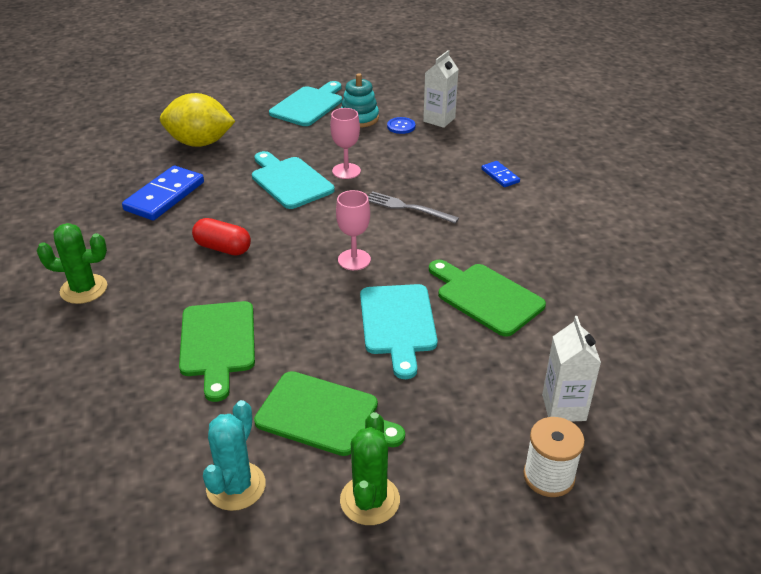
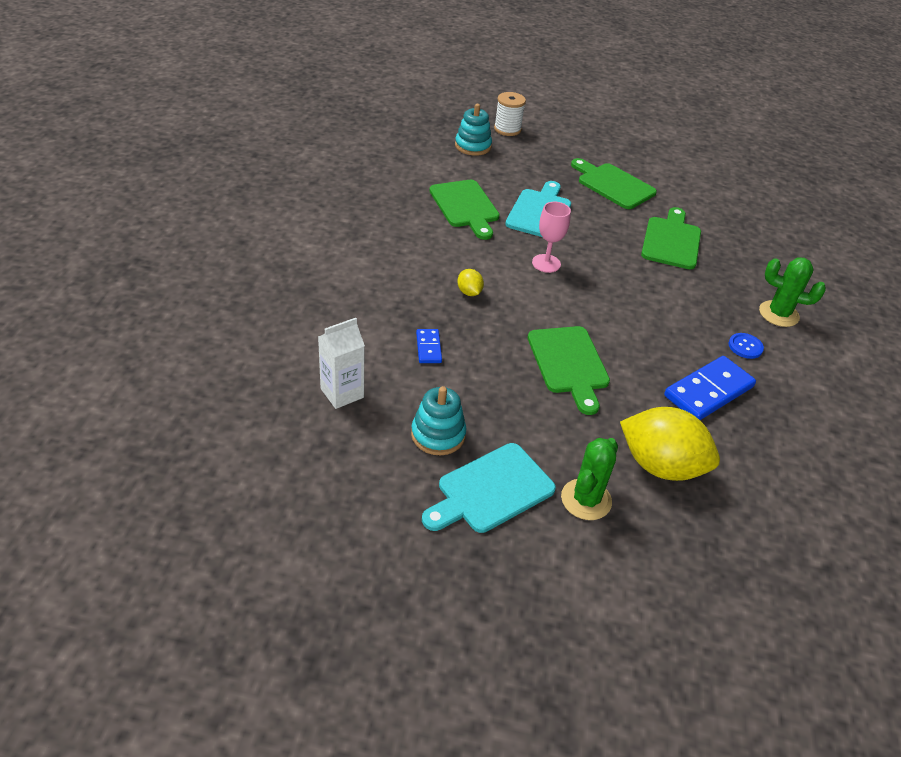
camera: 160 degrees left, 5 degrees up
red capsule [192,218,251,256] -> none
turquoise cactus [203,400,266,511] -> none
turquoise cutting board [252,151,335,209] -> green cutting board [528,326,610,415]
pink goblet [330,108,361,179] -> none
green cactus [340,412,400,525] -> green cactus moved to [561,438,618,520]
grey fork [368,191,459,224] -> yellow lemon [457,269,484,296]
blue button [387,117,415,134] -> blue button moved to [729,333,764,359]
blue domino [481,161,520,187] -> blue domino moved to [416,329,442,363]
white carton [542,316,601,421] -> turquoise stacking toy [455,104,492,156]

